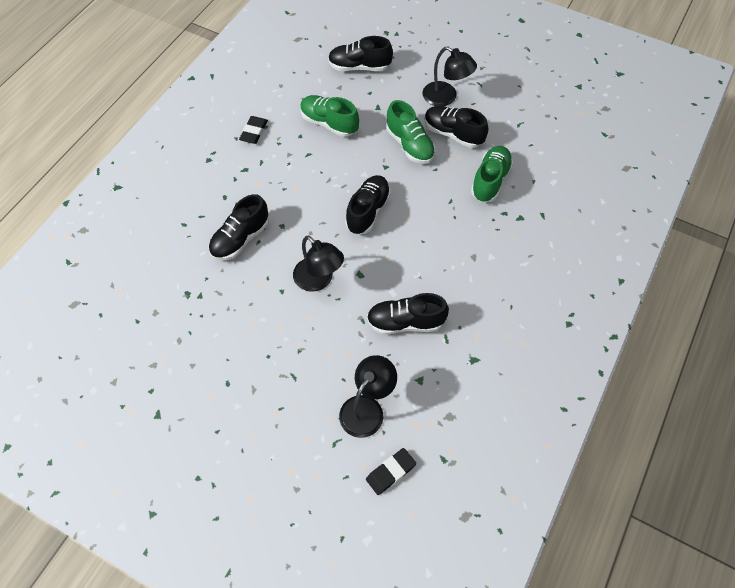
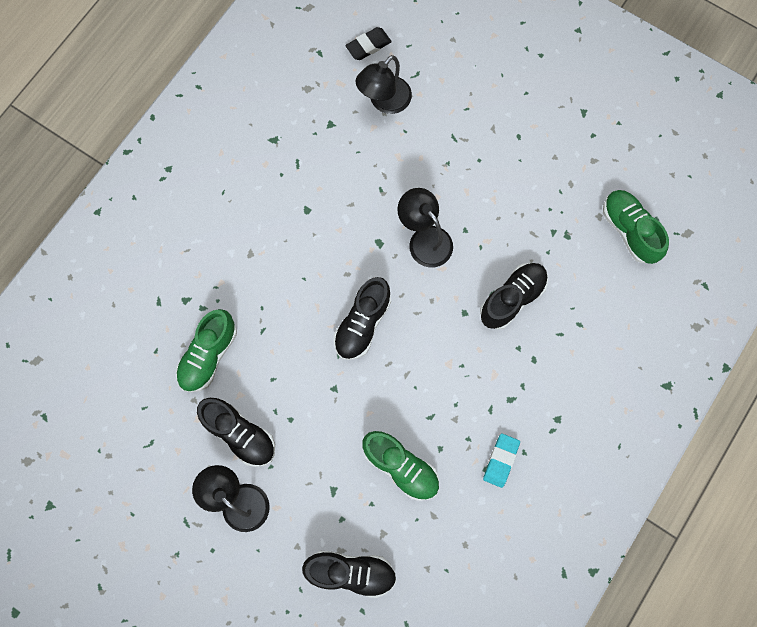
camera: 175 degrees left, 15 degrees up
black eraser [239,116,268,144] -> turquoise eraser [483,433,520,488]
black shoe [367,293,449,335] -> none
green shoe [386,100,436,164] -> green shoe moved to [603,190,669,264]

